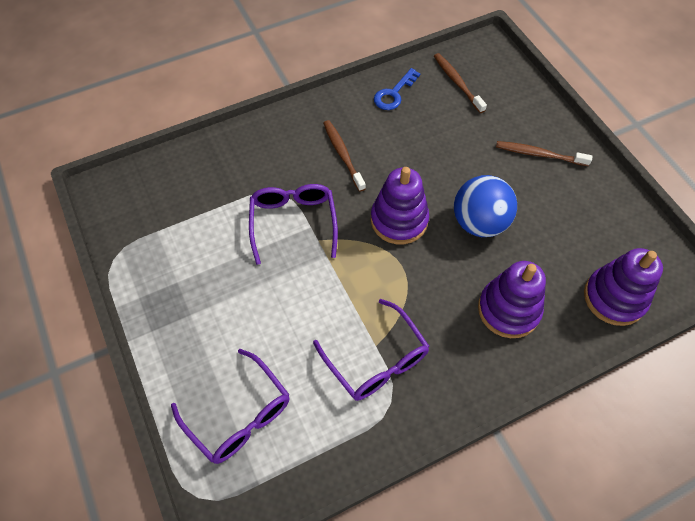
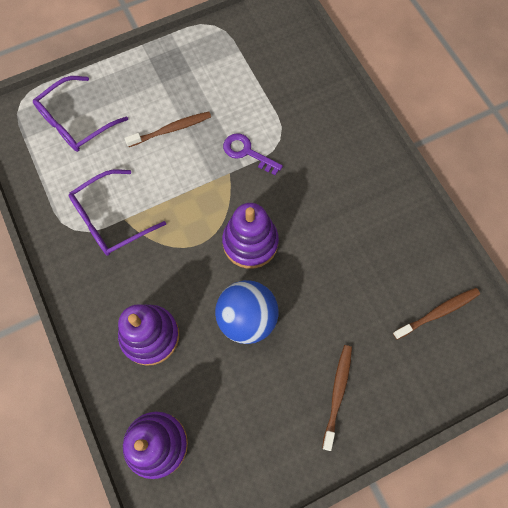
camera: 90 degrees right, 10 degrees up
purple glasses [249,184,338,265] -> purple key [223,133,283,175]
brown toothbrush [323,120,366,192] -> brown toothbrush moved to [125,111,211,147]
blue key [374,68,420,110] -> none

